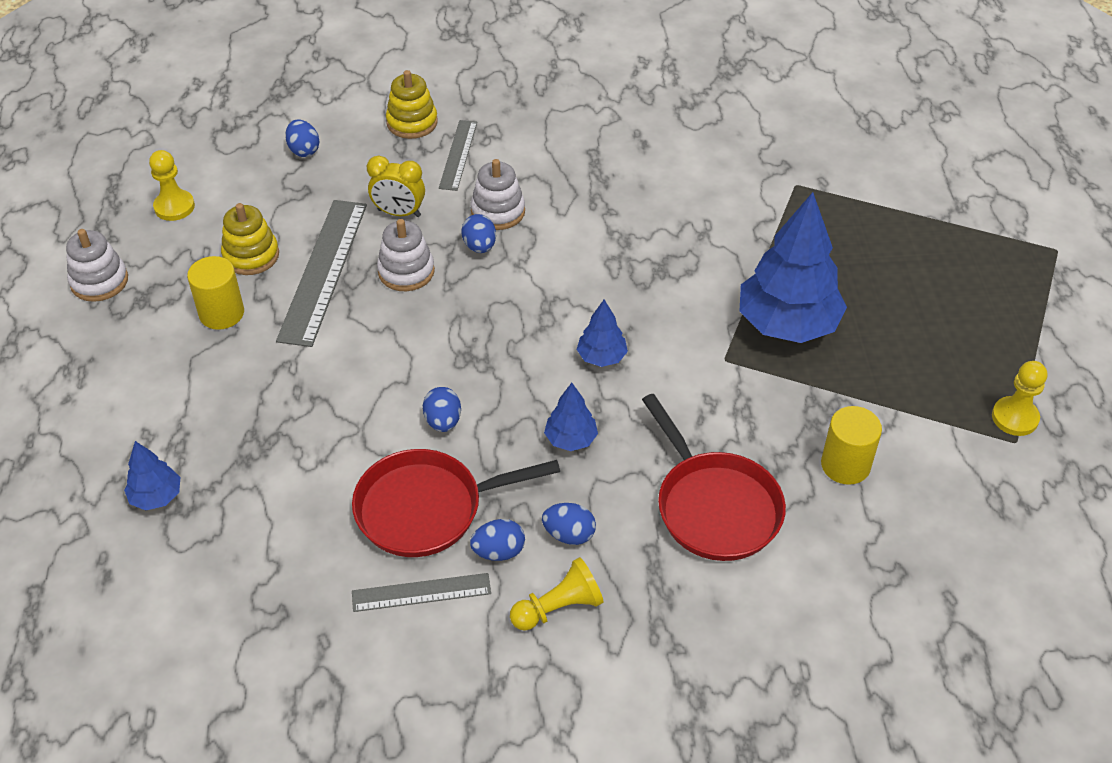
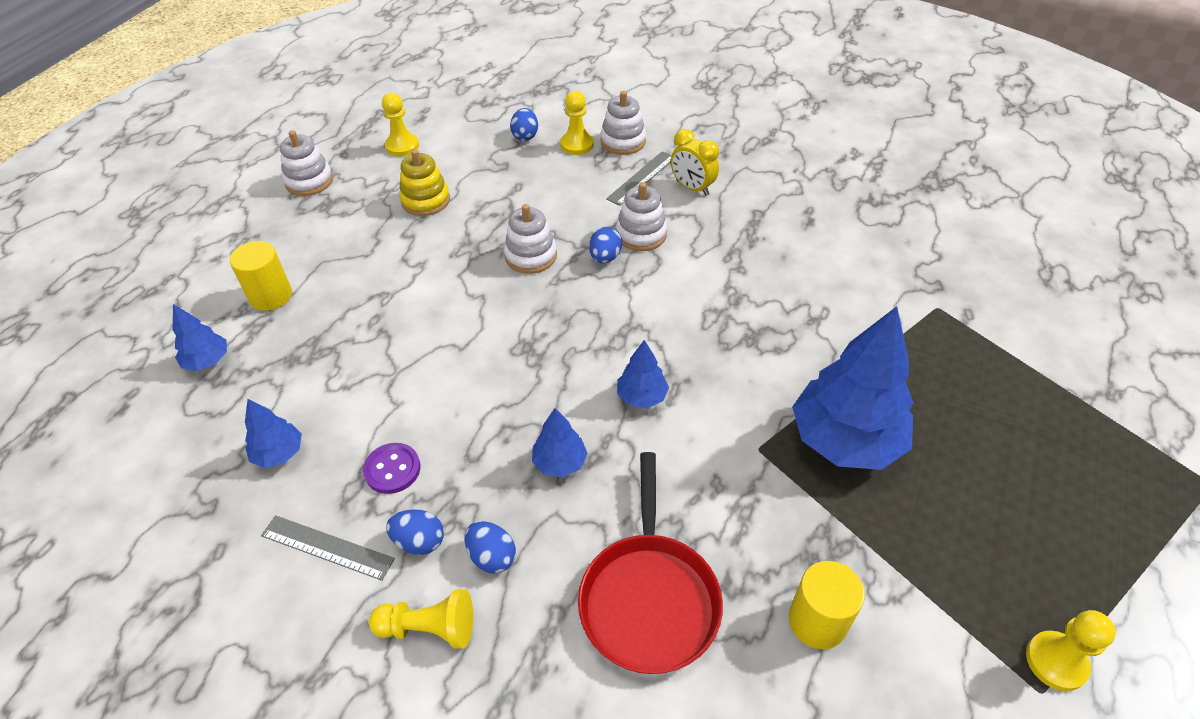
camera: 30 degrees right, 0 degrees up
yellow cylinder [187,256,244,330] -> yellow cylinder moved to [230,241,292,311]
grey ruler [276,200,367,347] -> none
red pan [352,449,560,557] -> purple button [363,443,420,494]
yellow clock [367,156,425,217] -> yellow clock moved to [671,129,719,196]
yellow stacking toy [386,70,438,139] -> white stacking toy [600,91,646,155]
blue egg [423,387,461,432] -> none
none -> blue tree [245,399,302,468]
none -> yellow pawn [560,91,594,155]

